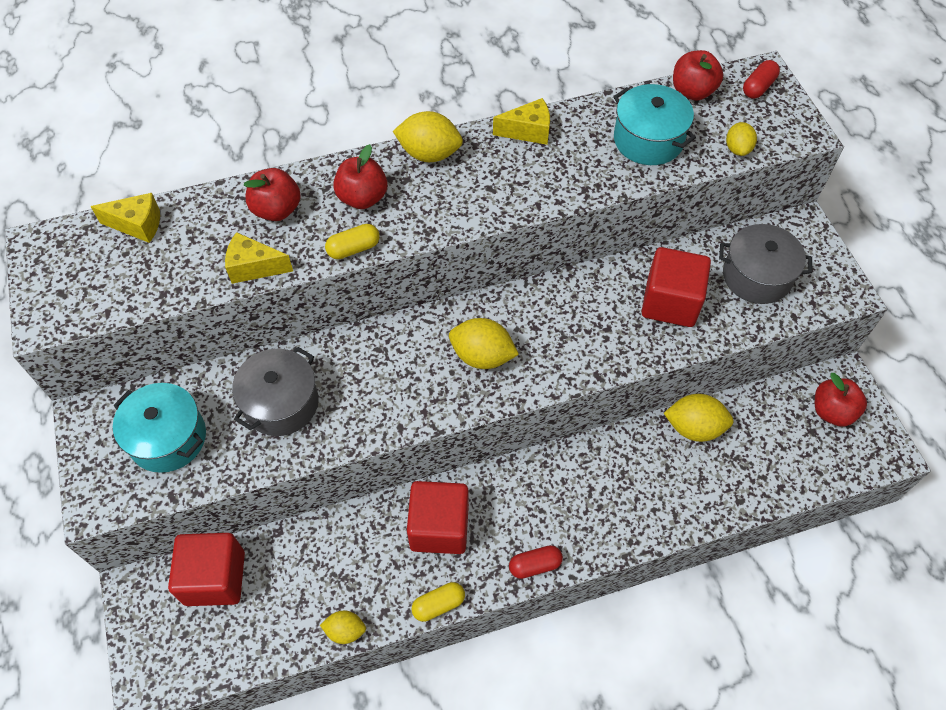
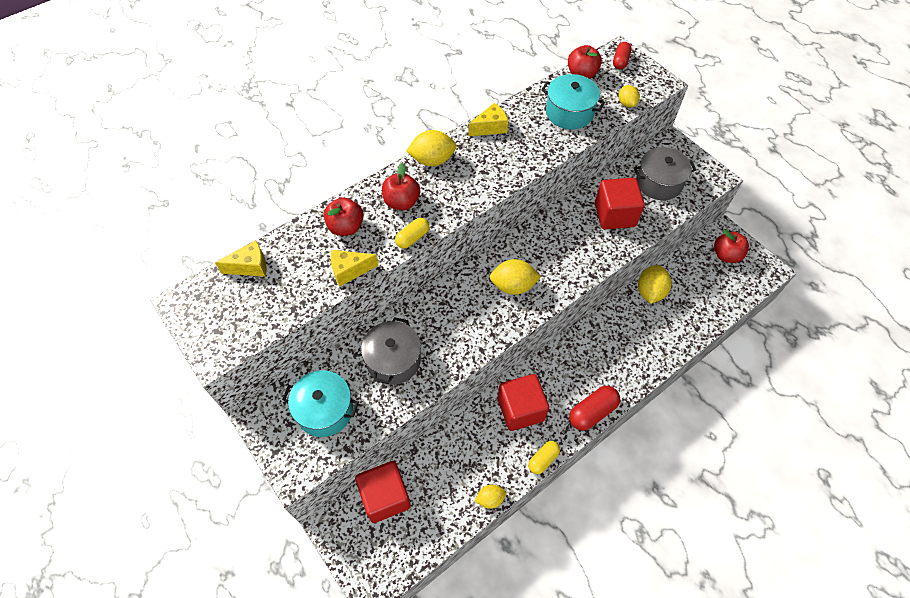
camera: 20 degrees left, 0 degrees up
red capsule [509,545,563,579] -> red capsule [569,386,620,431], size x1.55
yellow lemon [664,394,734,442] -> yellow lemon turned 60 degrees counterclockwise [638,265,671,304]

